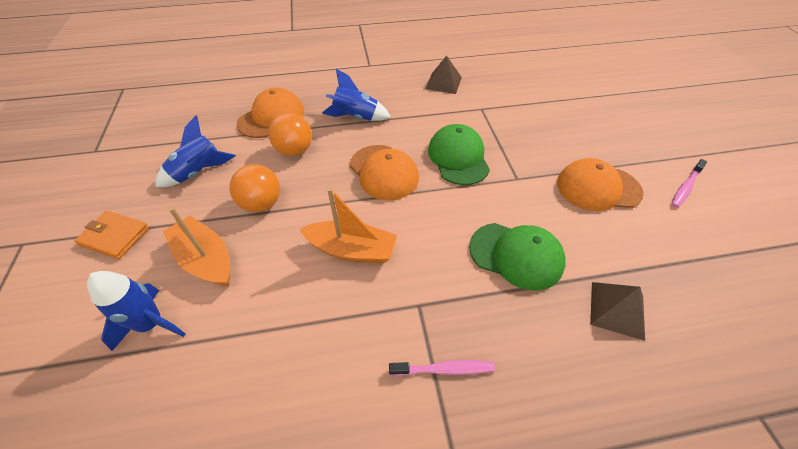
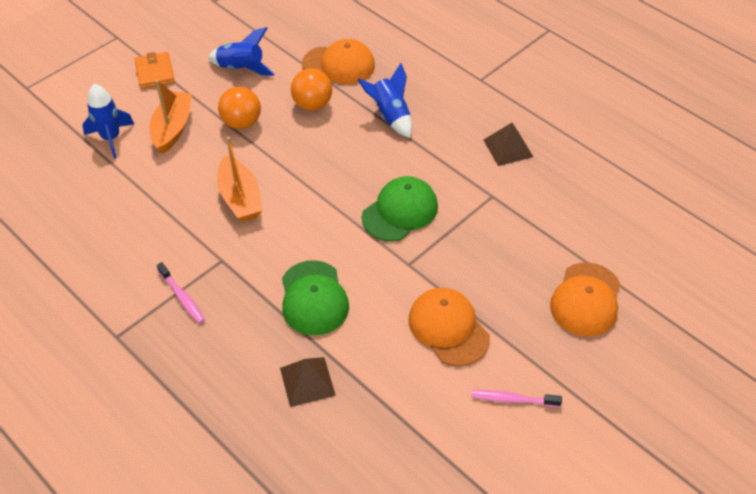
camera: 55 degrees right, 0 degrees up
orange cap [350,145,419,200] -> orange cap moved to [550,262,621,337]

